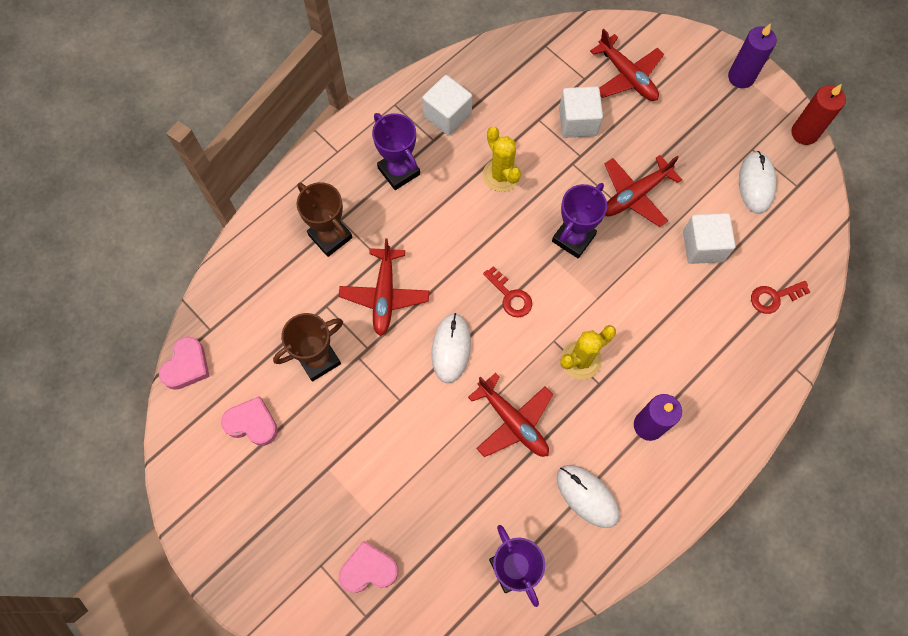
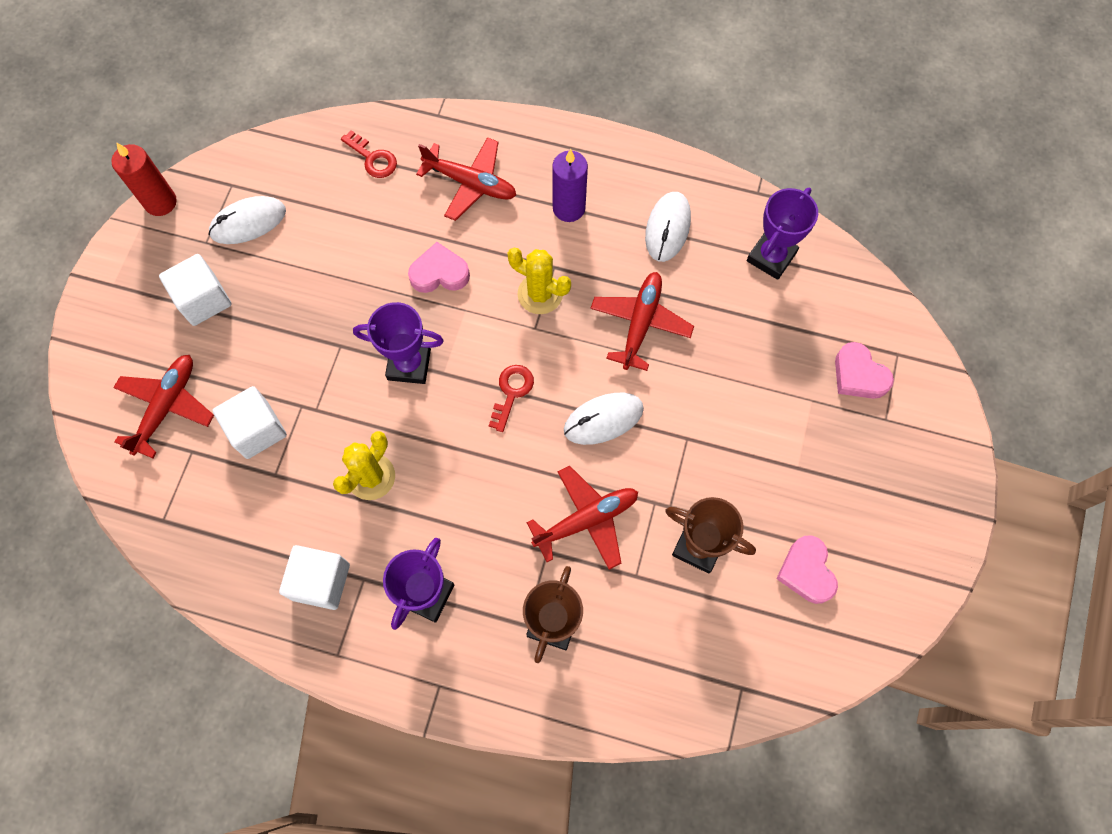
camera: 120 degrees left, 0 degrees up
pink heart [159,336,209,390] -> pink heart moved to [408,242,470,293]
red plane [605,155,682,227] -> red plane moved to [416,137,516,221]
white cube [683,213,736,264] -> white cube moved to [159,254,232,326]
purple candle [728,23,777,88] -> none

